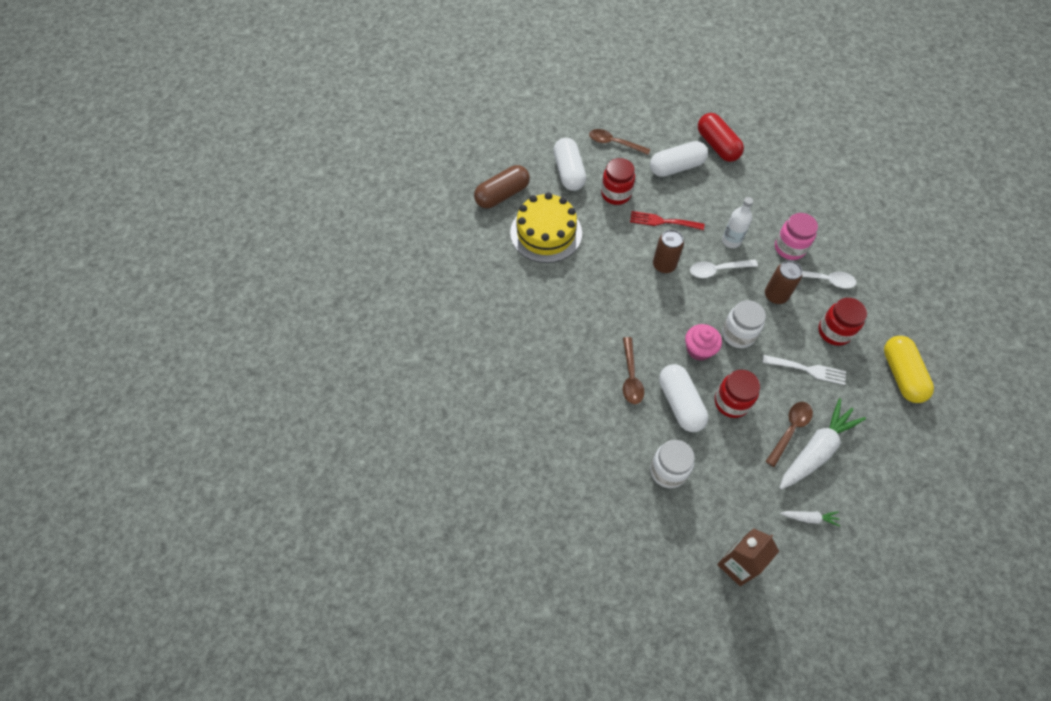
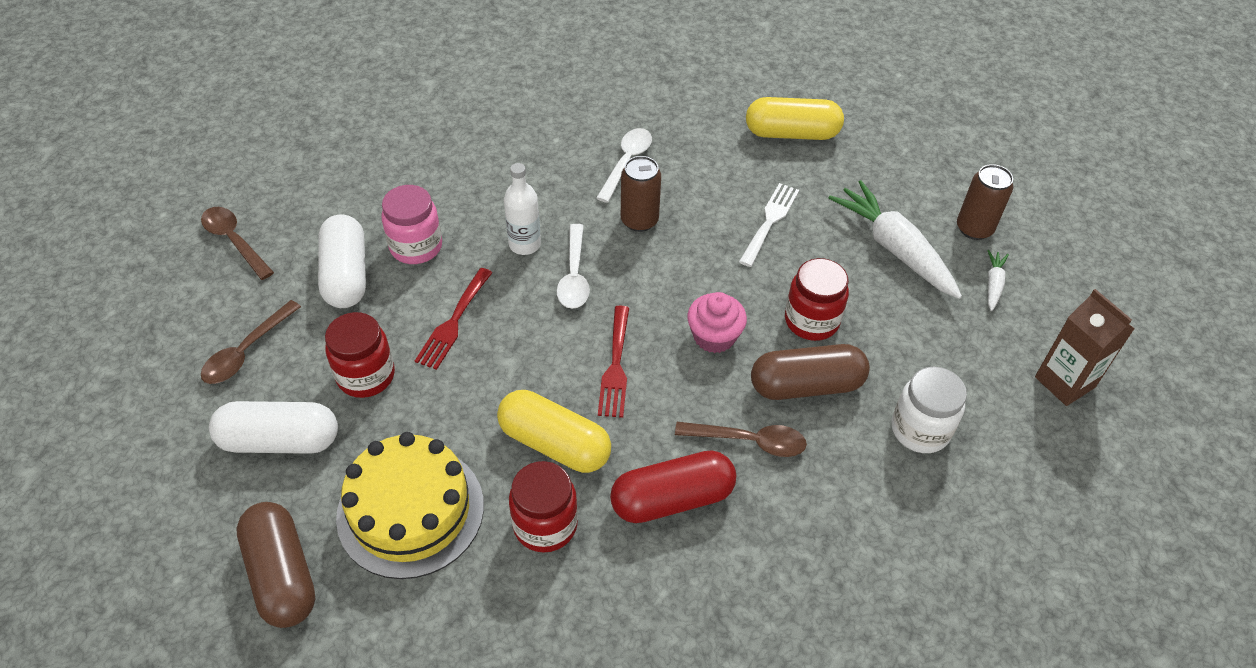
camera: 80 degrees left, 10 degrees down
brown can [653,229,684,273] -> brown can moved to [957,164,1013,240]
white capsule [659,364,708,432] -> brown capsule [751,344,870,400]
red capsule [698,113,744,162] -> red capsule moved to [610,450,736,523]
white jar [722,300,766,348] -> none
brown spoon [765,402,813,467] -> brown spoon moved to [201,207,274,280]
pink jar [775,213,818,260] -> pink jar moved to [381,185,442,264]
red jar [818,298,867,346] -> red jar moved to [509,461,578,553]
none -> yellow capsule [497,390,611,473]
none -> red fork [598,306,629,418]

